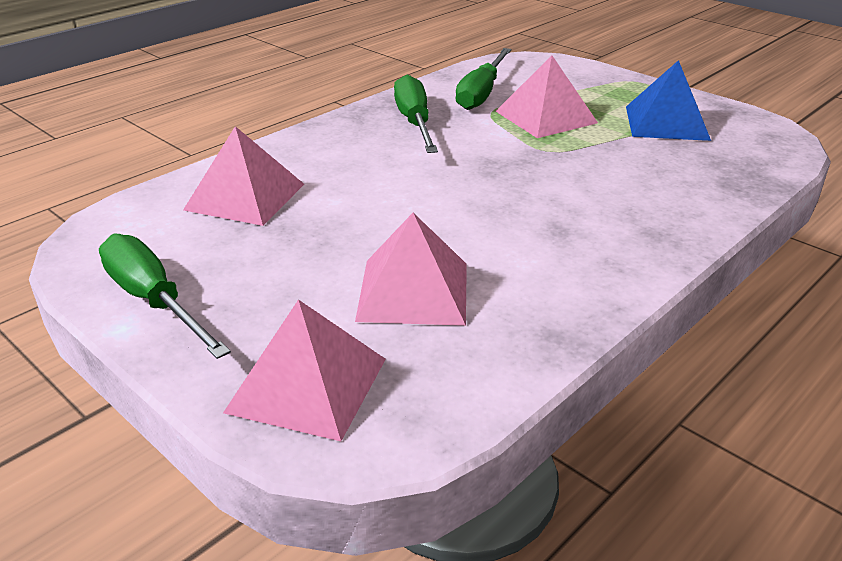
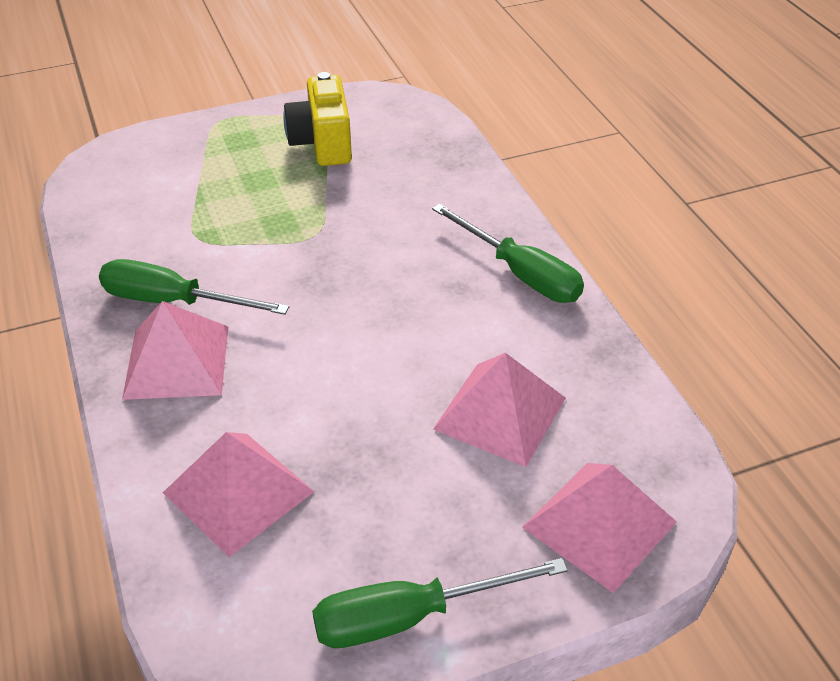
camera: 65 degrees left, 10 degrees up
green screwdriver [456,48,511,110] -> green screwdriver moved to [432,204,584,303]
pink pyramid [496,55,598,138] -> pink pyramid moved to [122,301,228,400]
blue pyramid [626,60,711,141] -> yellow camera [283,72,352,166]

